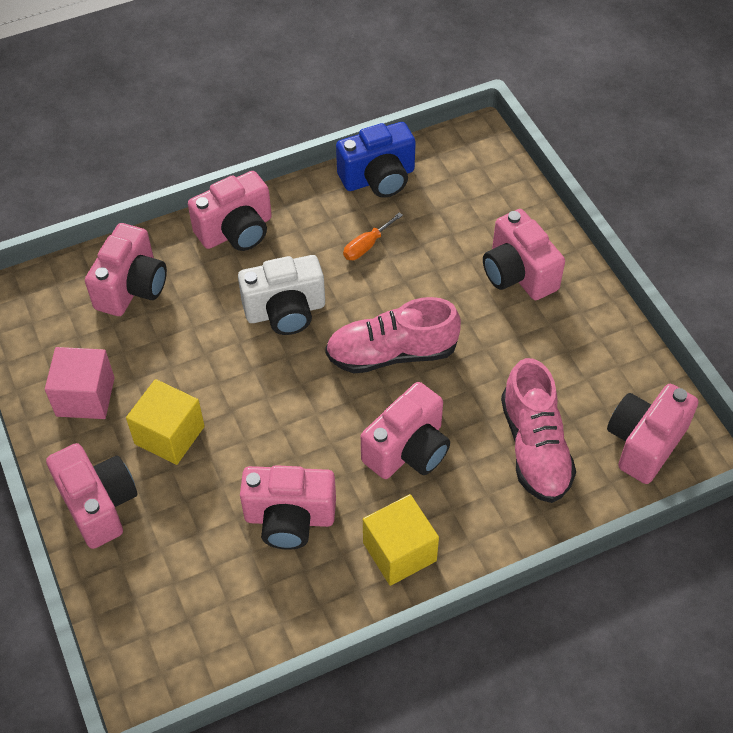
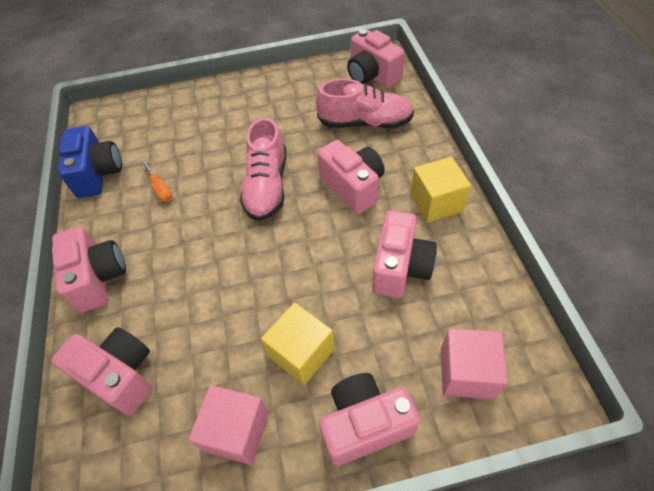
camera: 75 degrees left, 0 degrees up
white camera [238,255,325,335] -> none
pink camera [483,209,565,300] -> none
none -> pink cube [441,329,508,400]

